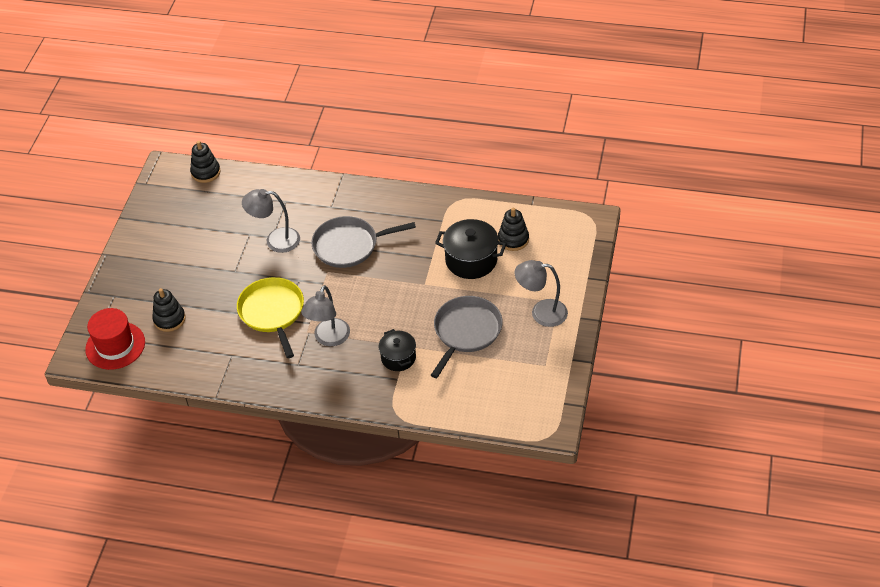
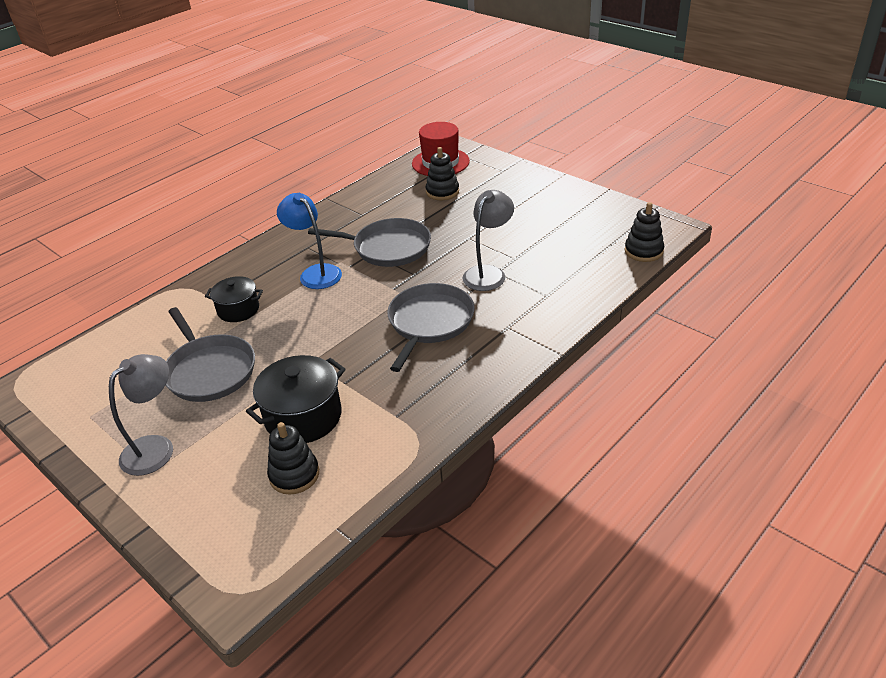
camera: 120 degrees right, 10 degrees down
yellow pan [237,277,304,358] -> grey pan [308,218,431,267]
grey lamp [301,285,350,346] -> blue lamp [277,193,342,289]

